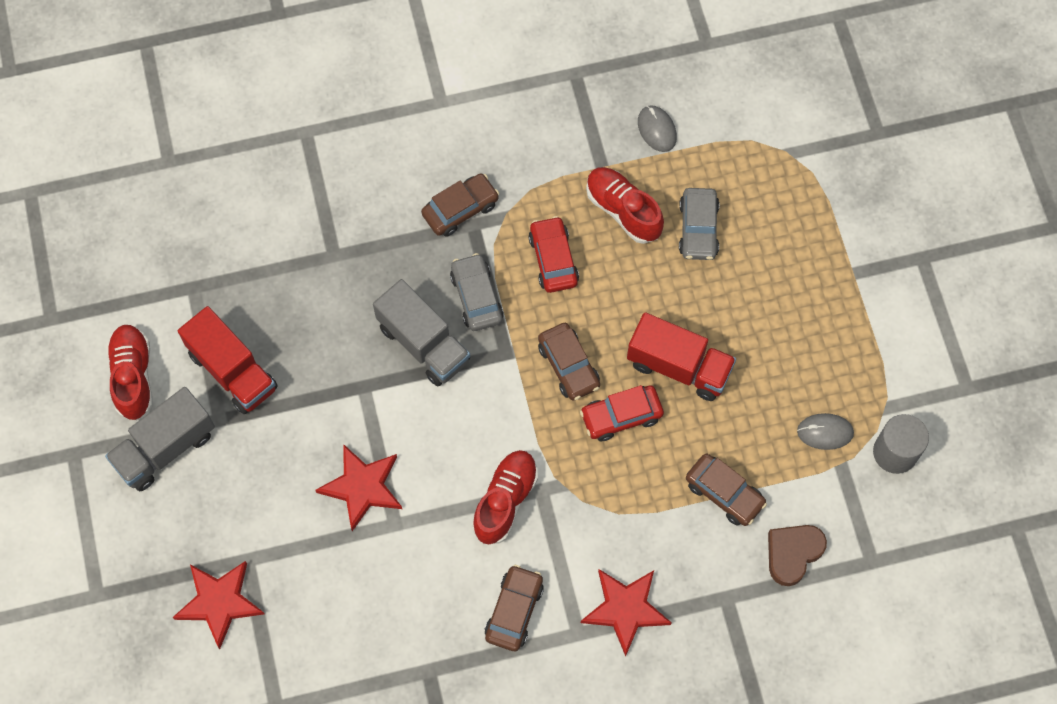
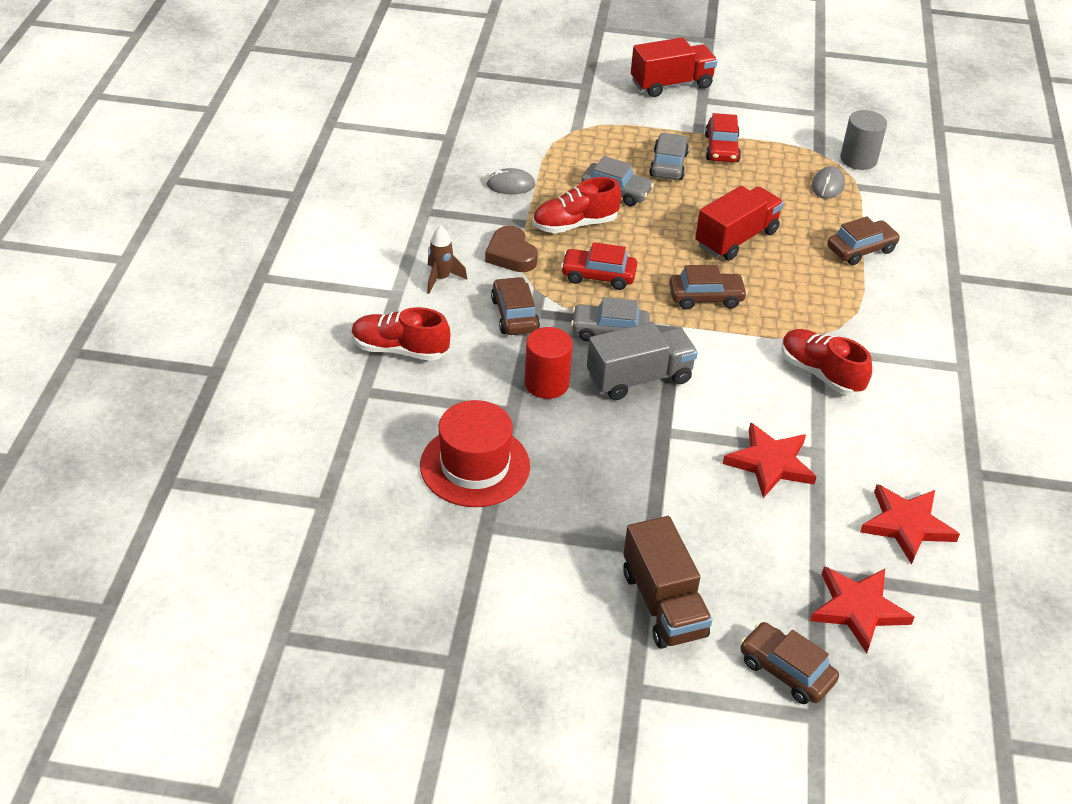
camera: 70 degrees left, 25 degrees down
grey truck [105,387,215,491] -> brown truck [623,516,712,649]
red shoe [106,324,153,421] -> red shoe moved to [352,307,450,361]
red truck [178,306,278,414] -> red truck moved to [631,37,717,97]
brown car [485,565,544,651] -> brown car moved to [740,622,839,704]
red car [580,385,664,441] -> red car moved to [705,113,741,162]
red star [581,569,672,657] -> red star moved to [860,484,960,564]
brown heart [768,525,827,586] -> brown heart moved to [485,226,538,272]
none -> red hat [420,400,530,507]
none -> brown rocket [427,226,467,294]
none -> red cylinder [524,327,573,399]
none -> grey car [649,133,689,180]

